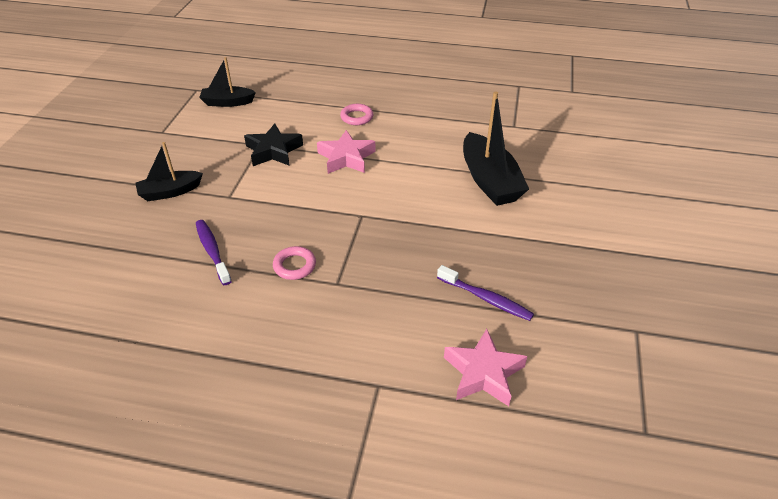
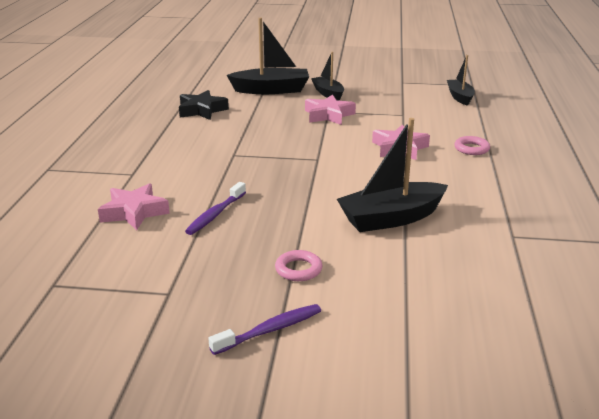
camera: 85 degrees right, 15 degrees down
purple toothbrush [196,220,232,285] -> purple toothbrush moved to [208,304,321,355]
black star [244,123,303,166] -> black star moved to [179,90,229,120]
pink ring [273,246,316,280] -> pink ring moved to [275,250,322,281]
none -> black boat [227,18,309,94]
none -> pink star [305,94,356,125]

